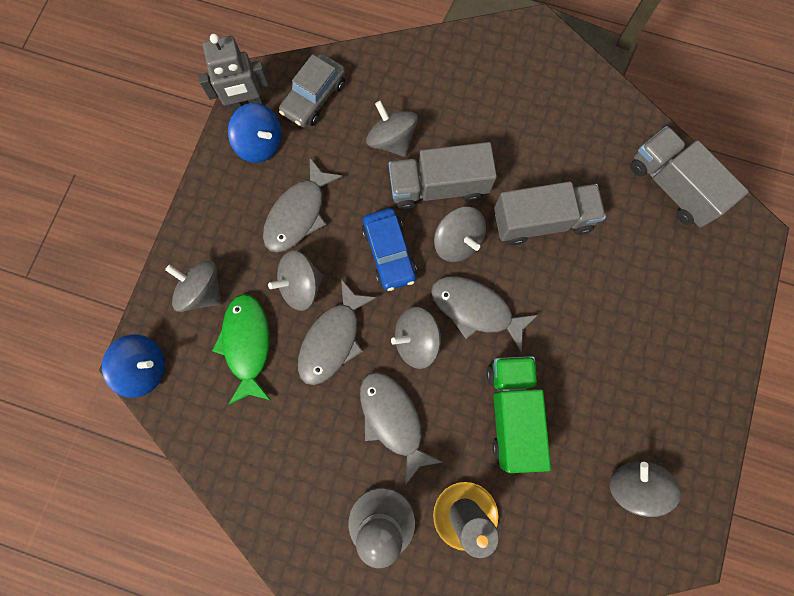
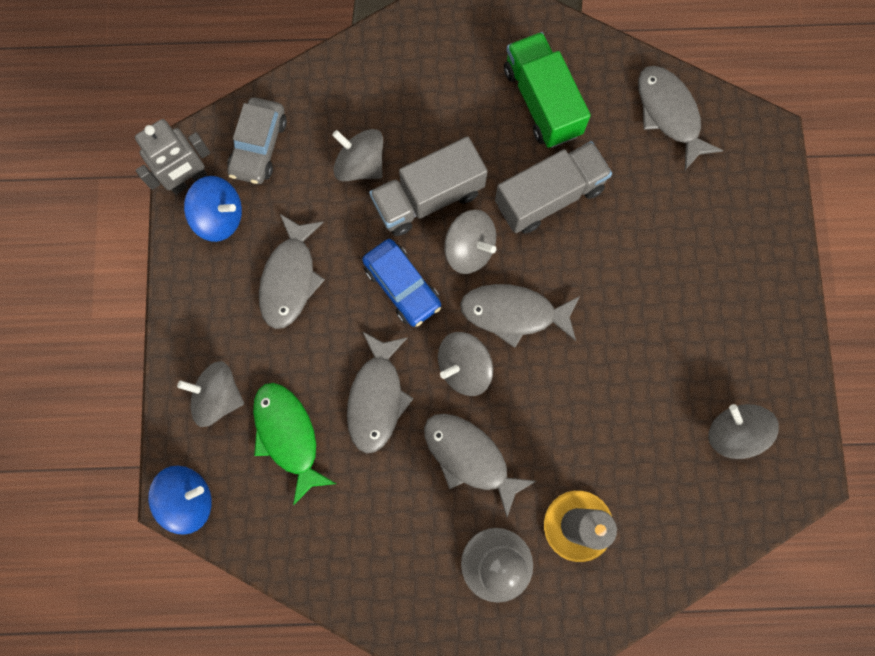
camera: 20 degrees left, 0 degrees up
grey spinning top [268,251,324,311] -> none
green truck [486,356,551,473] -> green truck moved to [504,32,591,148]
grey truck [630,126,749,228] -> grey fish [638,66,723,170]

